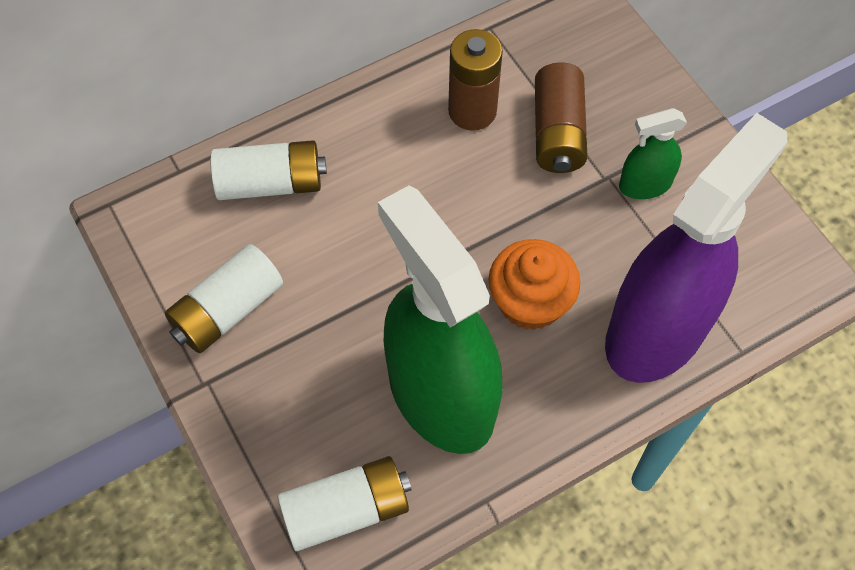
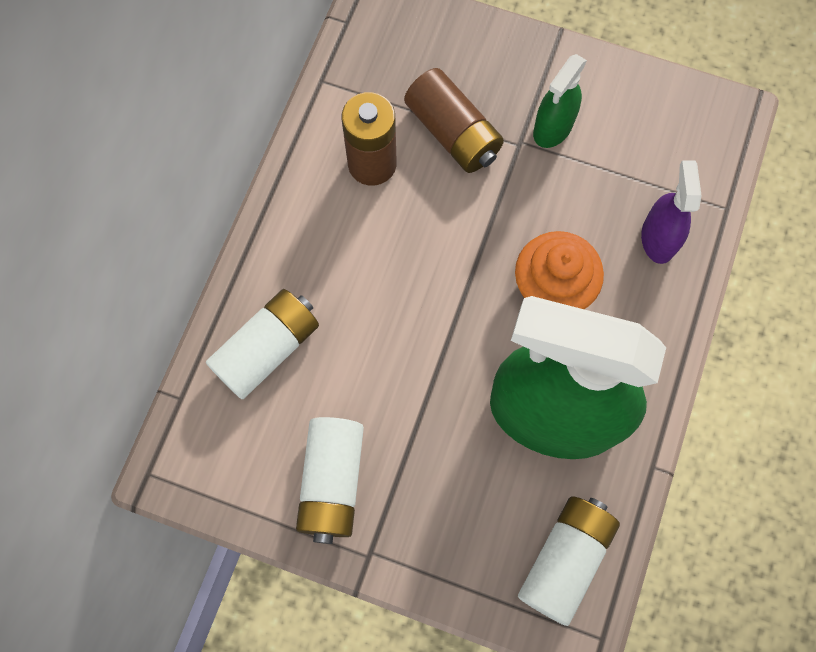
camera: 40 degrees left, 10 degrees up
purple spray bottle [605,113,787,383] -> purple spray bottle [641,160,702,264], size x0.44

